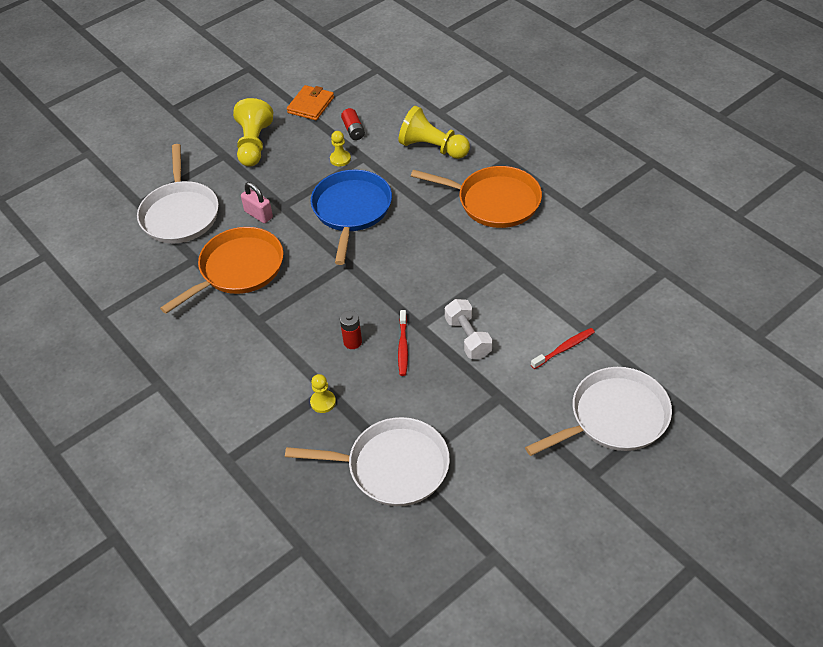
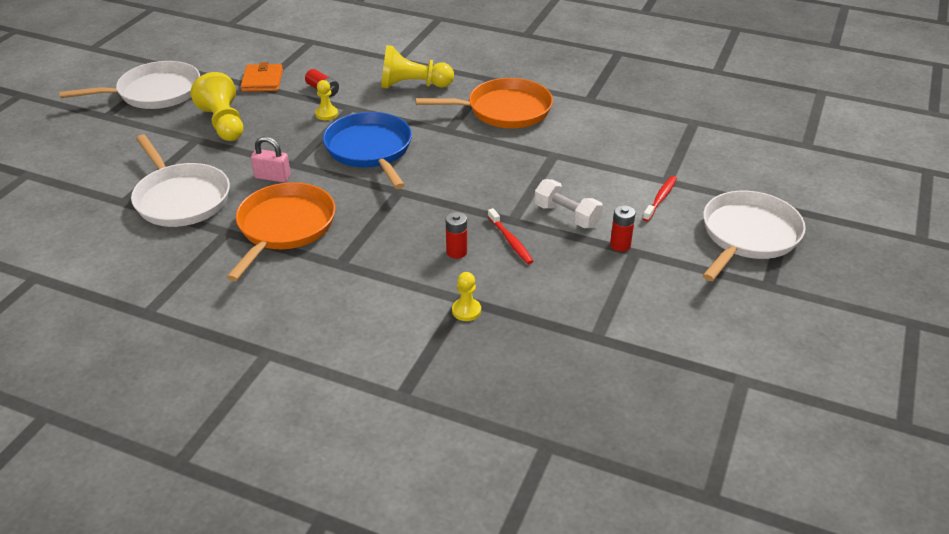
camera: 30 degrees left, 10 degrees down
white pan [285,417,450,506] -> white pan moved to [59,61,200,109]
none -> red battery [610,205,636,252]

